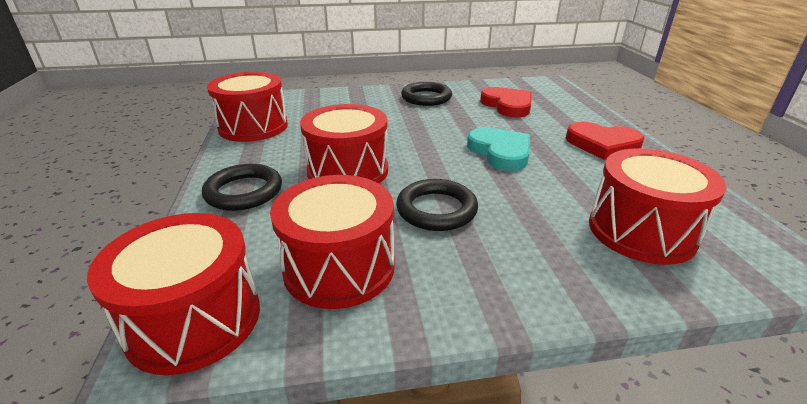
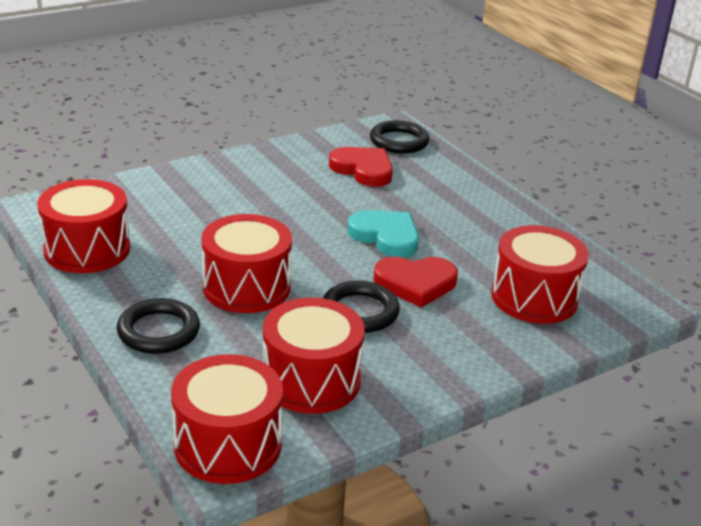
camera: 25 degrees left, 0 degrees up
black ring [401,82,452,106] -> black ring moved to [370,120,429,154]
red heart [566,122,645,160] -> red heart moved to [373,257,458,308]

